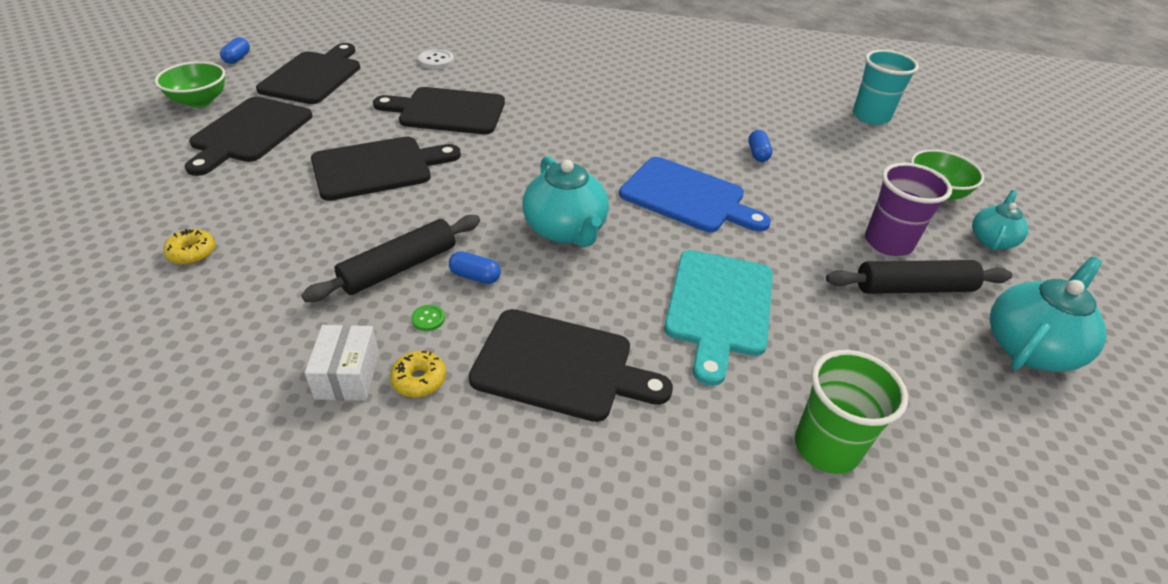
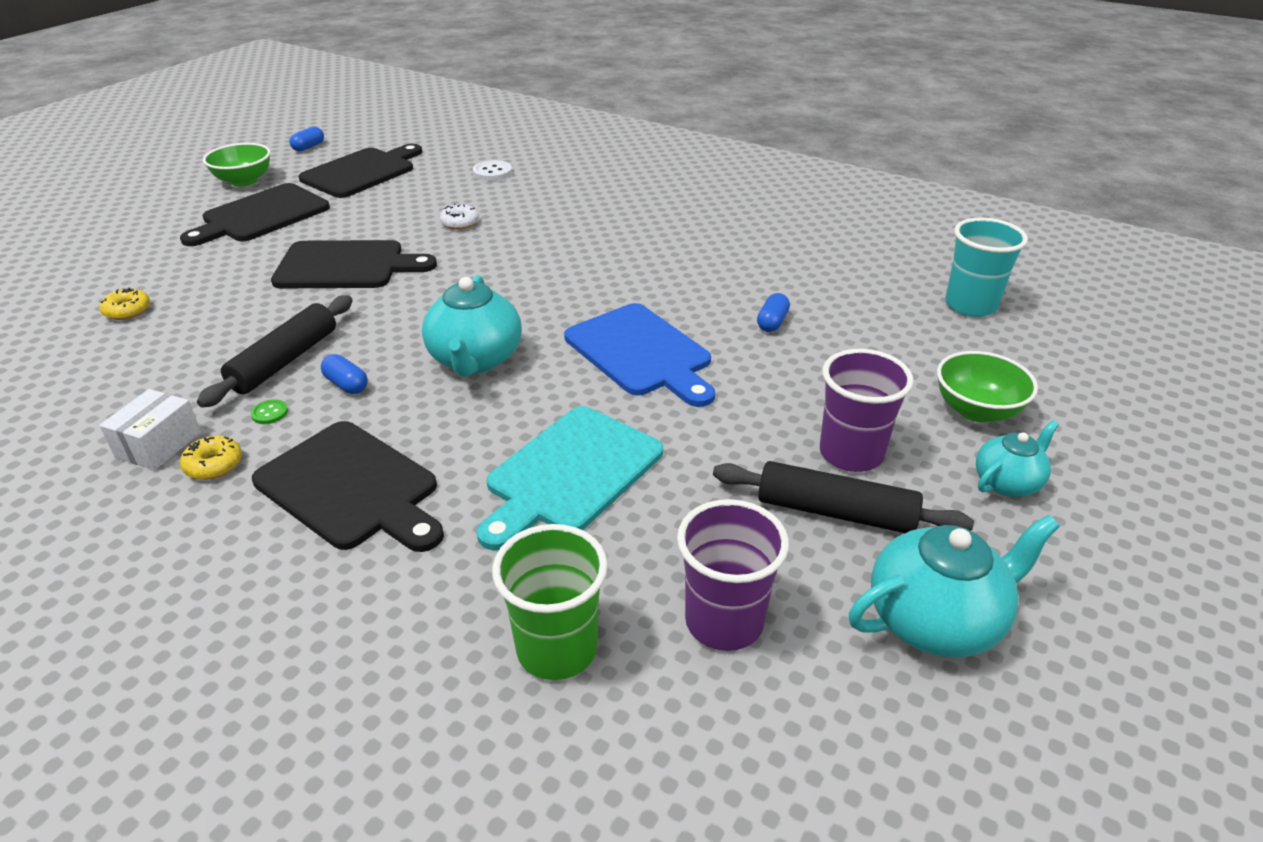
camera: 25 degrees right, 5 degrees down
black rolling pin [301,215,480,302] -> black rolling pin turned 45 degrees counterclockwise [197,295,353,408]
black cutting board [373,87,505,134] -> white donut [440,204,479,230]
none -> purple cup [677,499,789,651]

